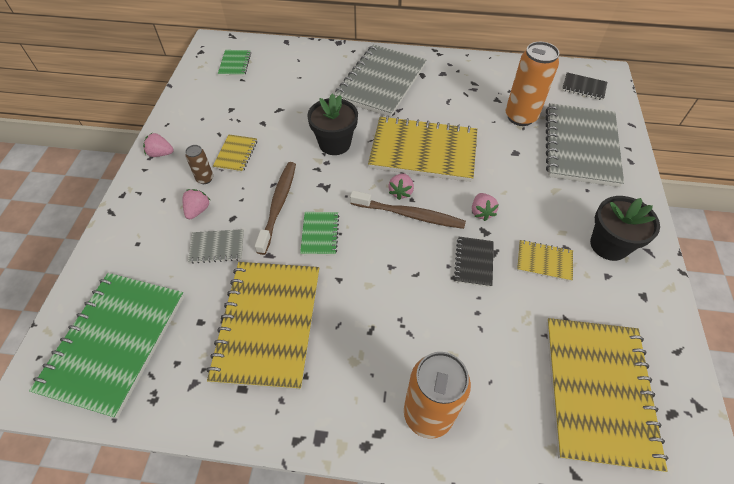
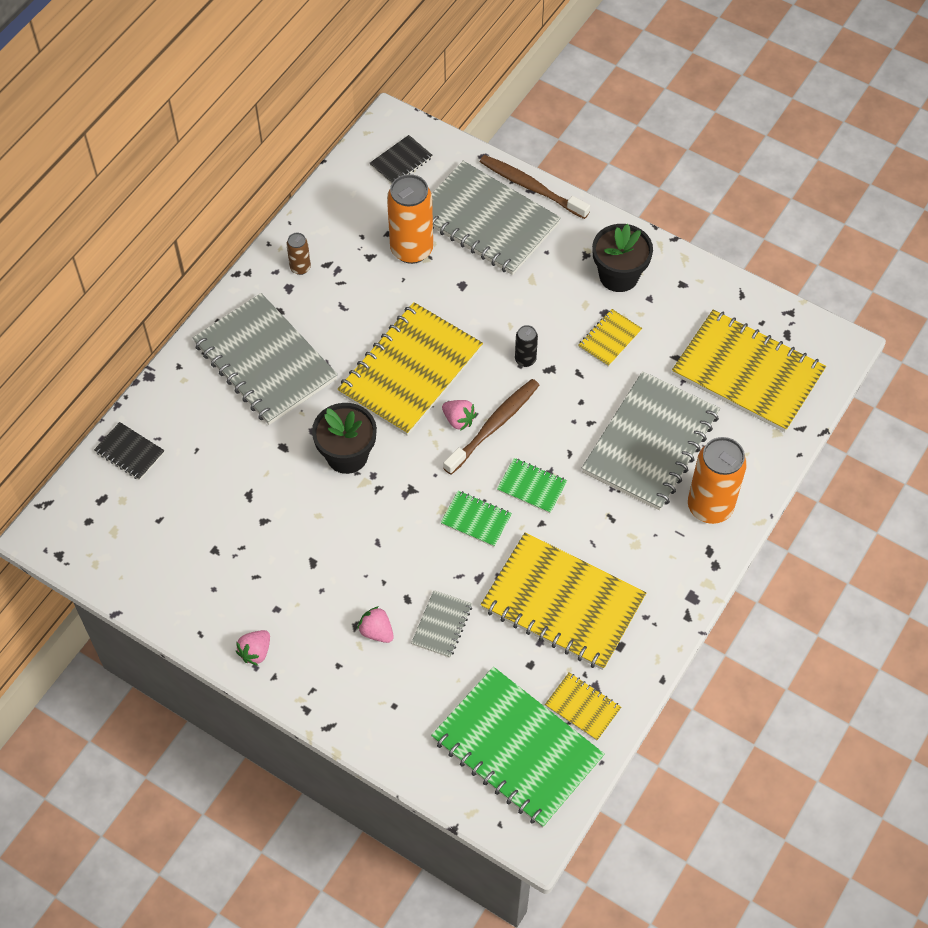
camera: 65 degrees left, 5 degrees up
brown can [185,145,213,184] -> brown can moved to [286,233,311,275]
yellow notebook [213,135,257,173] -> yellow notebook moved to [545,673,621,741]
green notebook [218,50,251,76] -> green notebook moved to [497,458,567,513]
brown toothbrush [255,162,296,255] -> brown toothbrush moved to [480,155,590,219]
black notebook [454,237,494,287] -> black notebook moved to [94,422,165,480]
pink strawberry [472,193,499,221] -> black can [515,325,538,367]
none -> grey notebook [582,371,720,511]

